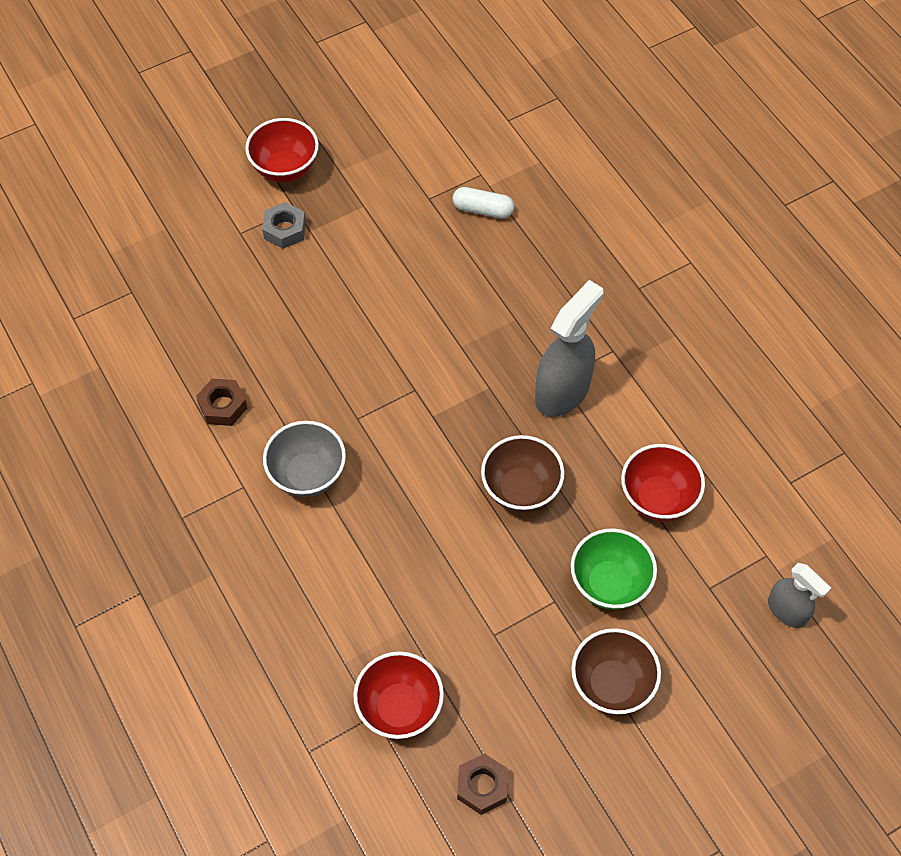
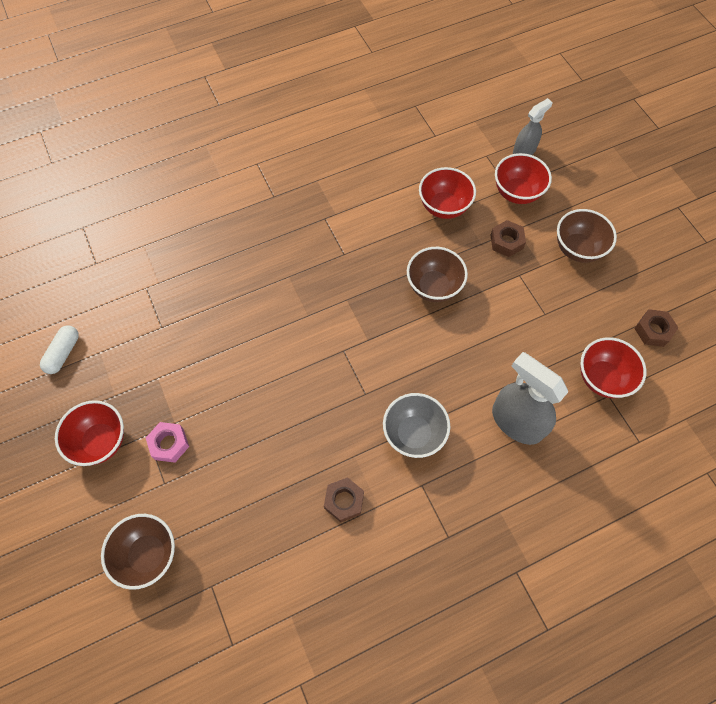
camera: 85 degrees left, 5 degrees up
grey nut [262,202,306,249] -> pink nut [146,422,189,463]
white capsule [452,187,515,219] -> white capsule moved to [40,325,79,374]
grey spray bottle [535,280,604,417] -> grey spray bottle moved to [492,352,568,445]
green bowl [571,528,657,610] -> brown nut [490,220,526,257]
none -> brown bowl [101,514,175,590]
none -> red bowl [495,153,552,204]

